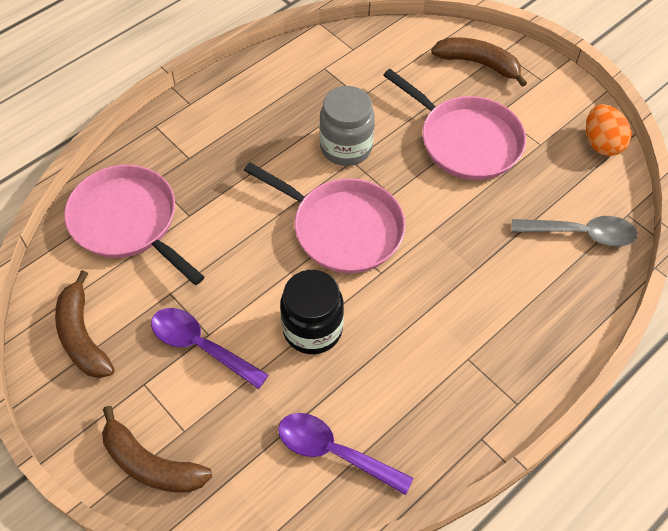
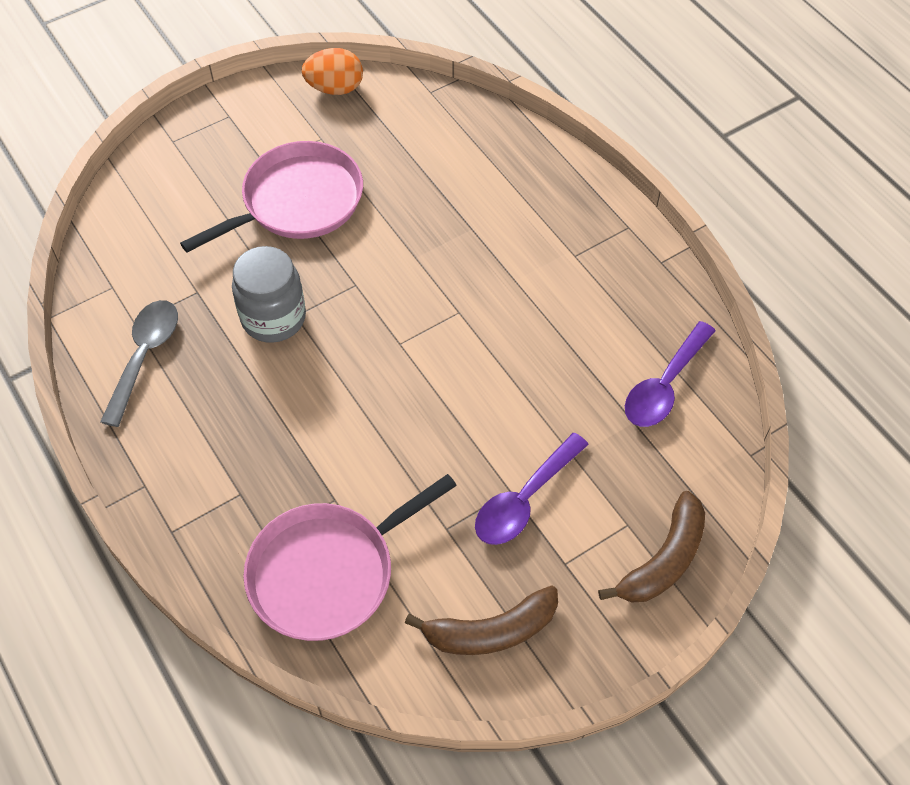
camera: 80 degrees left, 0 degrees up
pink pan [244,162,405,273] -> none
black jar [280,270,344,354] -> none
brown banana [431,37,527,87] -> none
grey spoon [512,216,637,246] -> grey spoon moved to [100,300,178,427]

